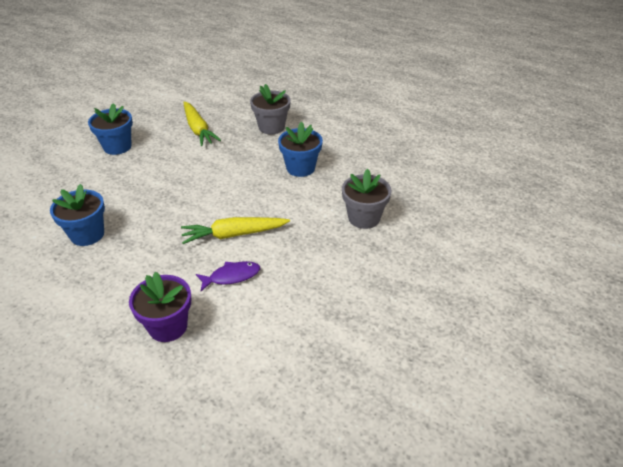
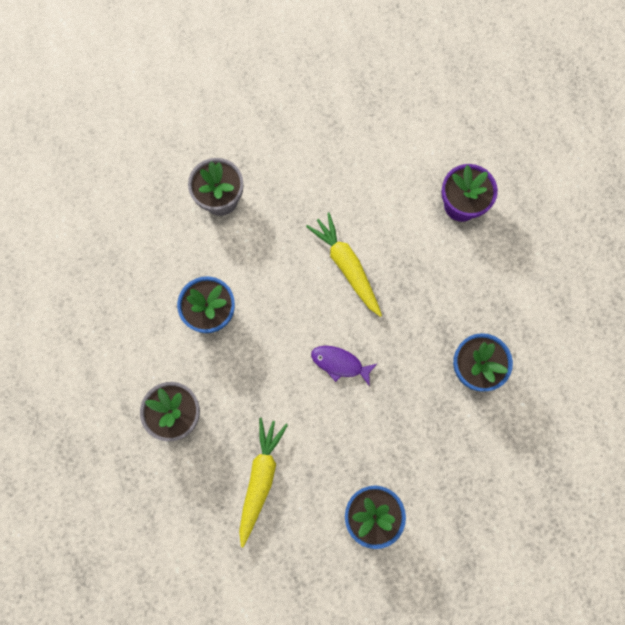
camera: 140 degrees left, 35 degrees up
yellow carrot [181,217,290,244] -> yellow carrot turned 150 degrees counterclockwise [306,213,382,317]
purple fish [196,261,260,291] -> purple fish moved to [311,346,377,386]

